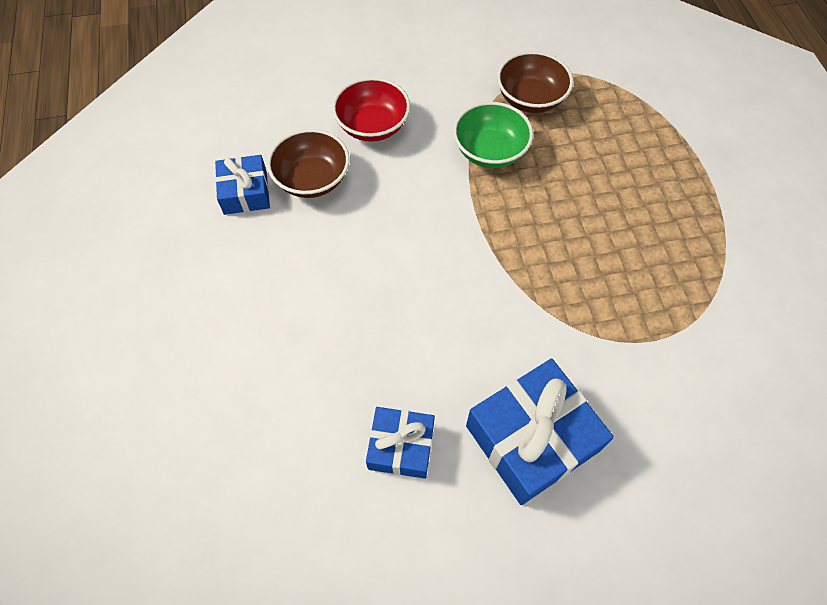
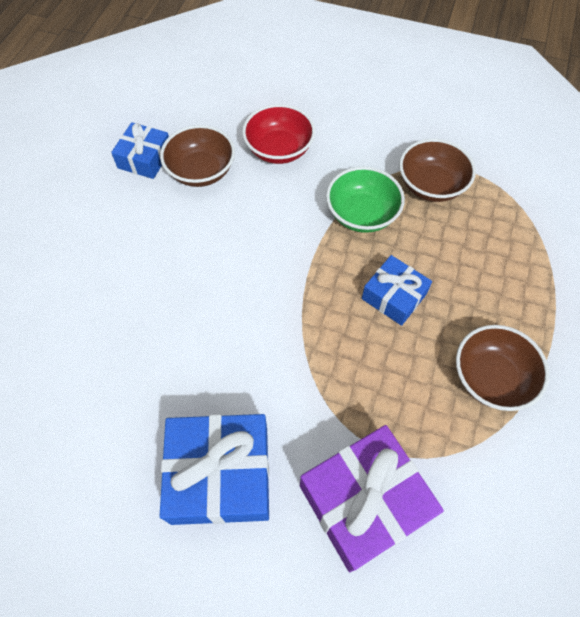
camera: 30 degrees right, 0 degrees up
blue gift [366,407,435,479] -> blue gift moved to [362,255,432,326]
none -> purple gift [300,425,444,572]
none -> brown bowl [456,325,549,411]

